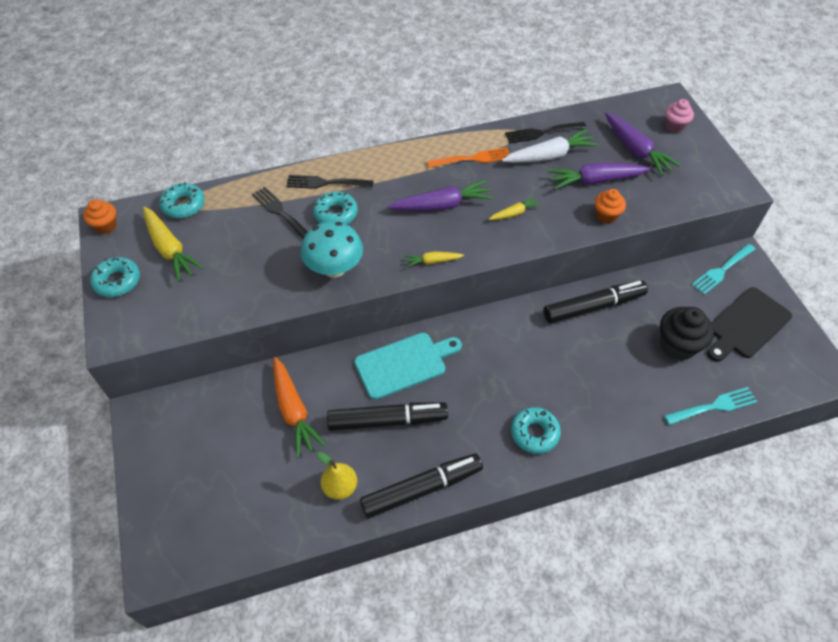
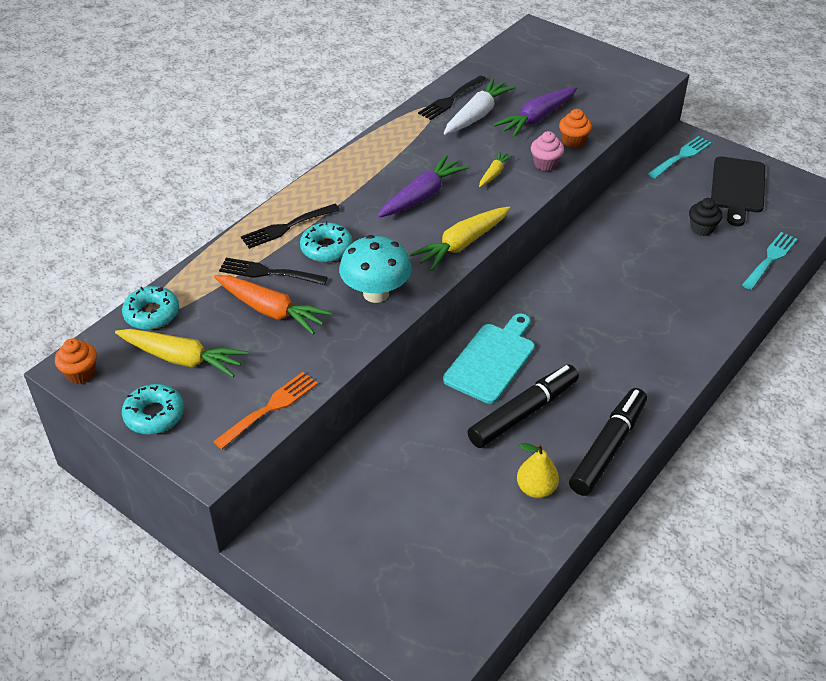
camera: 35 degrees left, 10 degrees down
orange carrot [273,357,326,458] -> orange carrot moved to [214,275,332,334]
yellow carrot [404,252,464,267] -> yellow carrot [409,207,510,271], size x1.87
orange fork [427,147,510,168] -> orange fork moved to [213,372,318,449]
turquoise donut [511,407,561,454] -> none
black marker [543,280,648,323] -> none
purple carrot [605,112,681,176] -> none
black cupcake [660,307,714,360] -> black cupcake [689,198,722,236], size x0.61
pink cupcake [665,99,694,133] -> pink cupcake moved to [531,131,564,171]
turquoise fork [692,244,756,295] -> turquoise fork turned 150 degrees counterclockwise [648,136,712,178]

